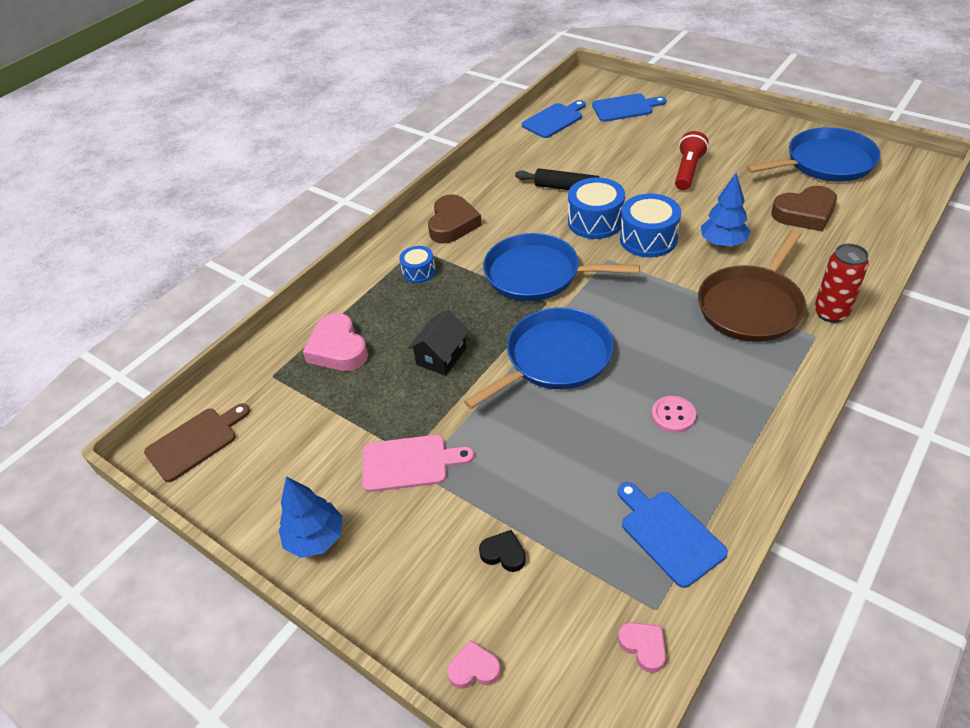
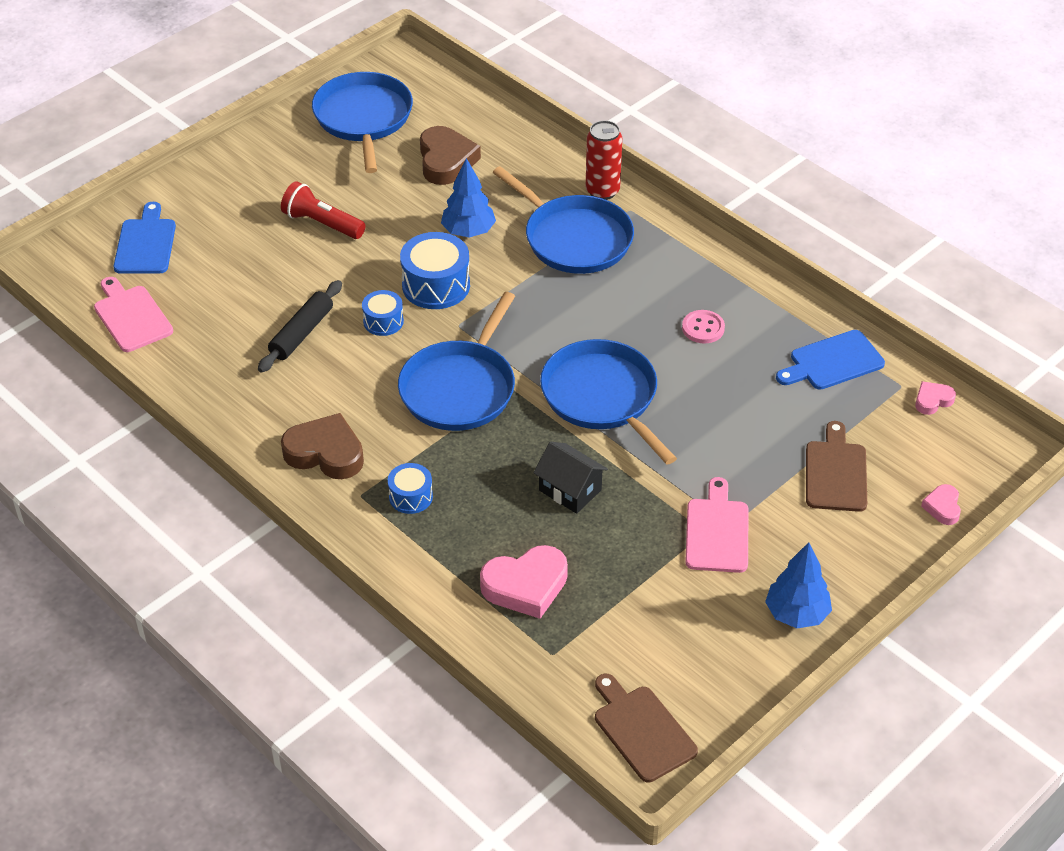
camera: 85 degrees left, 0 degrees up
black heart [479,530,526,572] -> brown cutting board [806,421,867,512]
blue cutting board [522,100,586,138] -> pink cutting board [94,277,173,352]
blue drum [568,177,625,239] -> blue drum [362,290,404,336], size x0.58
brown pan [698,229,806,342] -> blue pan [493,166,634,274]

